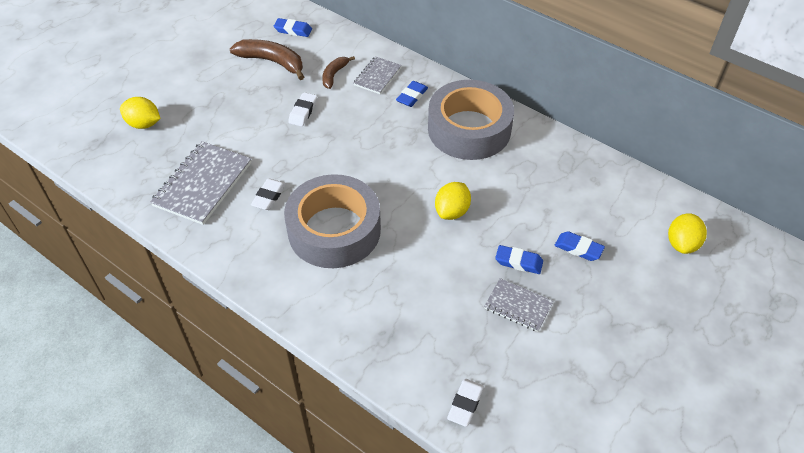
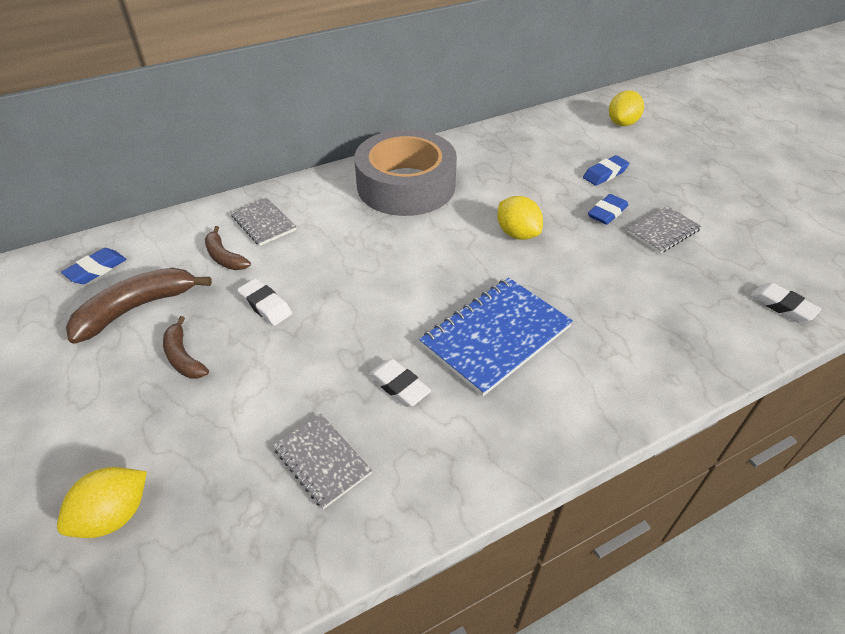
camera: 65 degrees left, 5 degrees down
grey notebook [150,141,252,225] -> grey notebook [273,414,372,509], size x0.57
grey tape [284,174,381,268] -> blue notebook [419,277,573,396]
blue eraser [396,81,428,107] -> none
yellow lemon [668,213,707,254] -> yellow lemon turned 75 degrees clockwise [609,90,644,126]
none -> brown banana [163,316,209,378]

